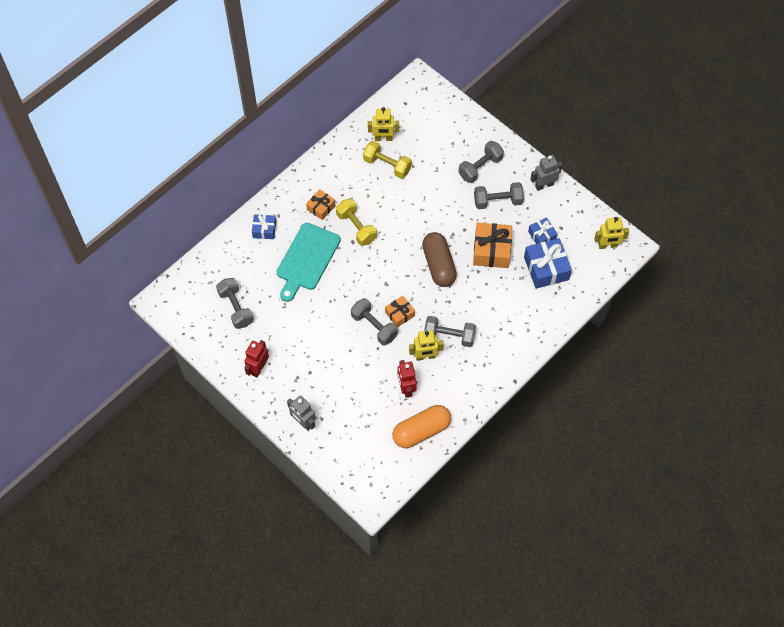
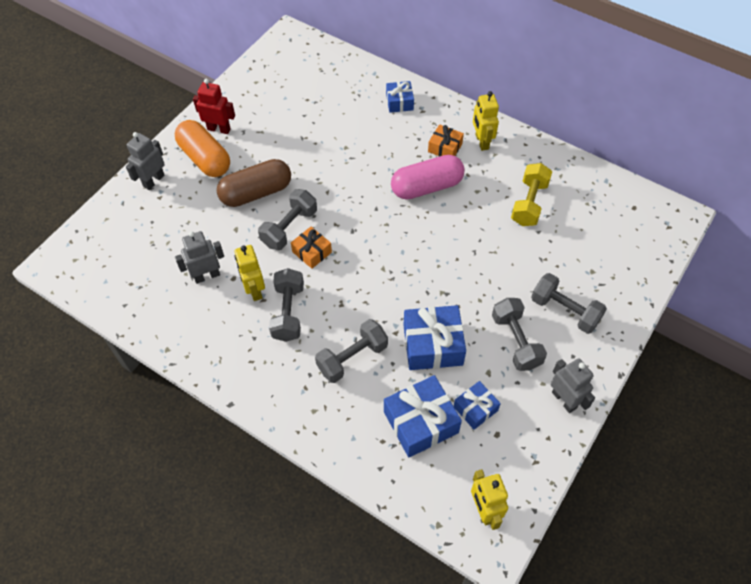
camera: 80 degrees right, 5 degrees down
grey dumbbell [216,278,254,329] -> grey dumbbell moved to [315,319,388,383]
turquoise cutting board [277,223,341,302] -> none
yellow dumbbell [336,199,377,246] -> pink capsule [391,155,464,200]
yellow robot [368,107,399,141] -> yellow robot moved to [473,91,499,151]
orange capsule [392,405,451,448] -> orange capsule moved to [175,120,230,177]
red robot [397,360,417,398] -> grey robot [175,231,224,284]
brown capsule [422,232,457,287] -> brown capsule moved to [217,159,291,207]
orange gift [473,223,512,268] -> blue gift [403,305,466,370]

